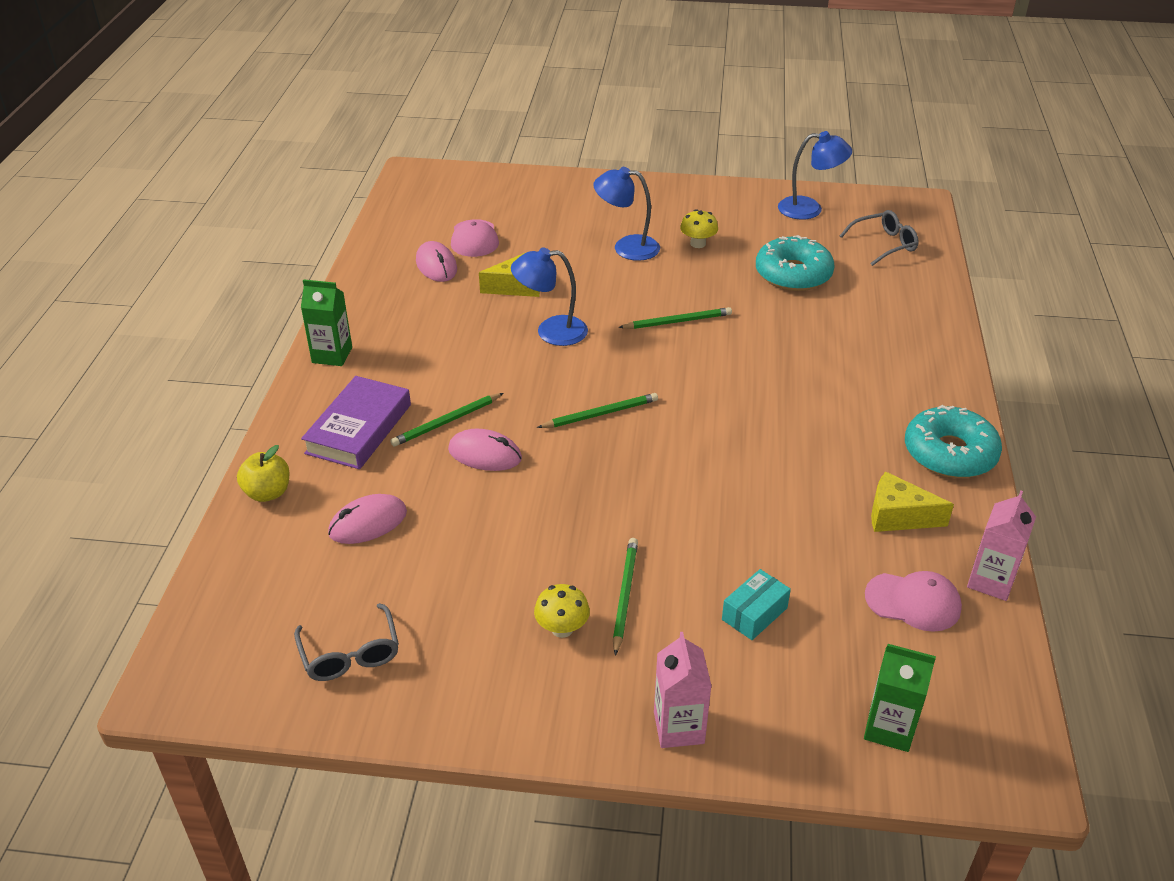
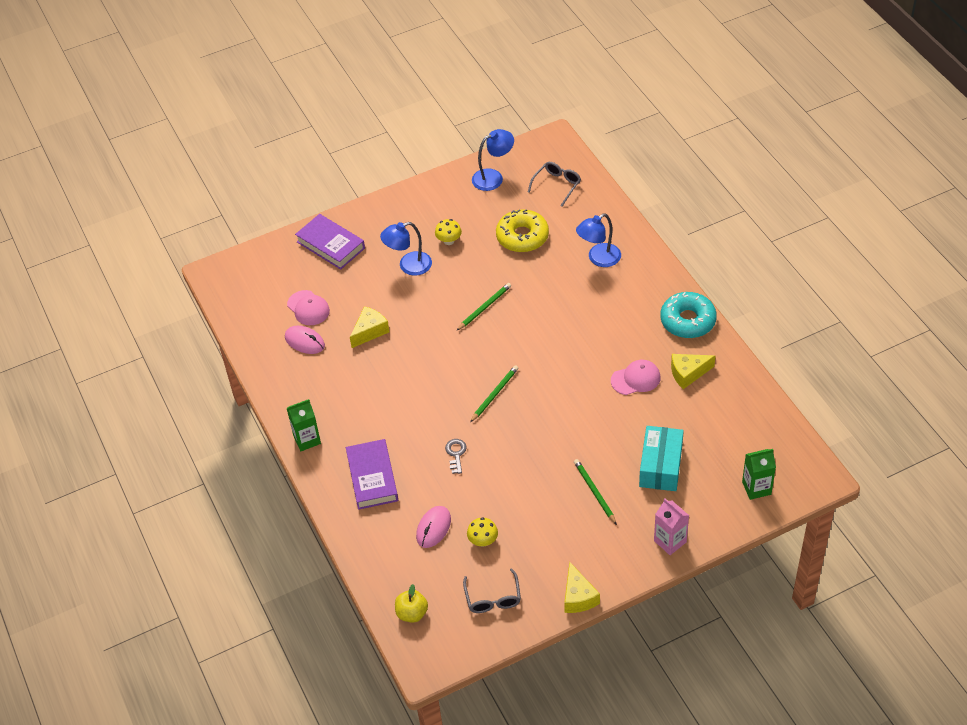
camera: 30 degrees left, 10 degrees up
yellow apple [237,445,290,502] -> yellow apple moved to [395,584,428,623]
grey glasses [294,603,399,681] -> grey glasses turned 45 degrees clockwise [463,568,521,613]
green pencil [390,393,503,447] -> none
pink mouse [448,429,522,471] -> grey key [445,439,467,474]
blue lamp [511,247,588,346] -> blue lamp moved to [576,214,621,267]
yellow mushroom [534,584,590,638] -> yellow mushroom moved to [467,517,498,547]
turquoise box [722,569,791,640] -> turquoise box [639,426,684,491], size x1.73
turquoise donut [756,235,835,291] -> yellow donut [496,209,549,252]
pink cap [865,571,962,632] -> pink cap moved to [611,360,661,395]
pink carton [967,491,1036,601] -> none
none -> purple book [295,214,365,270]
none -> yellow cheese [564,561,600,613]

